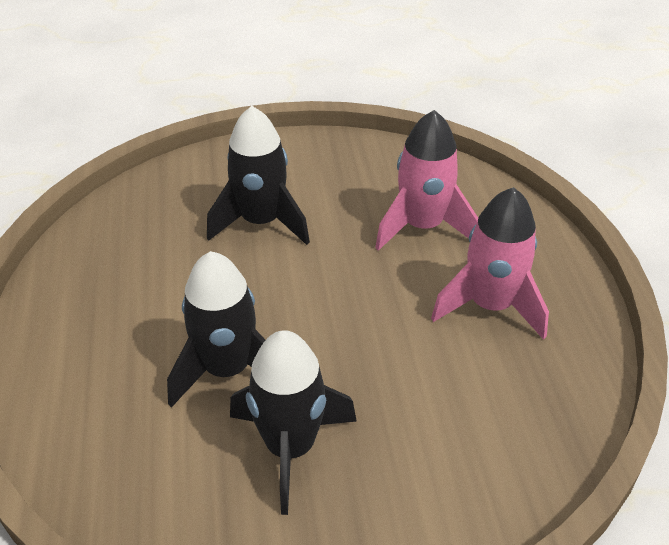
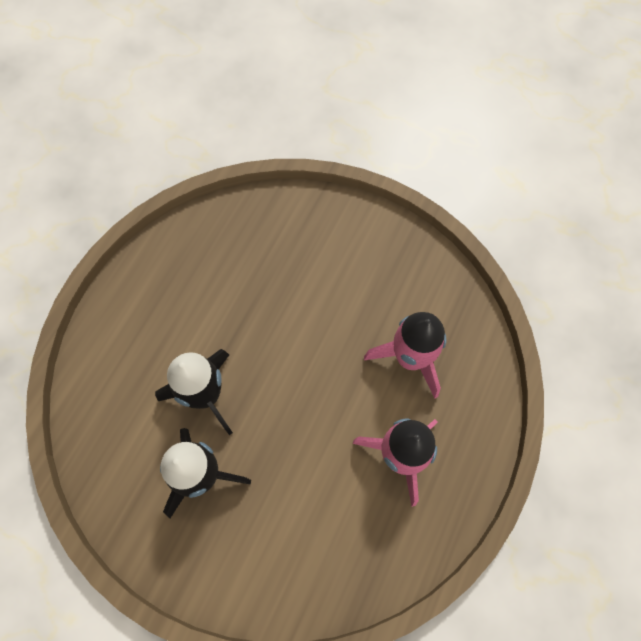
camera: 35 degrees right, 25 degrees up
black rocket [207,106,310,245] -> none

